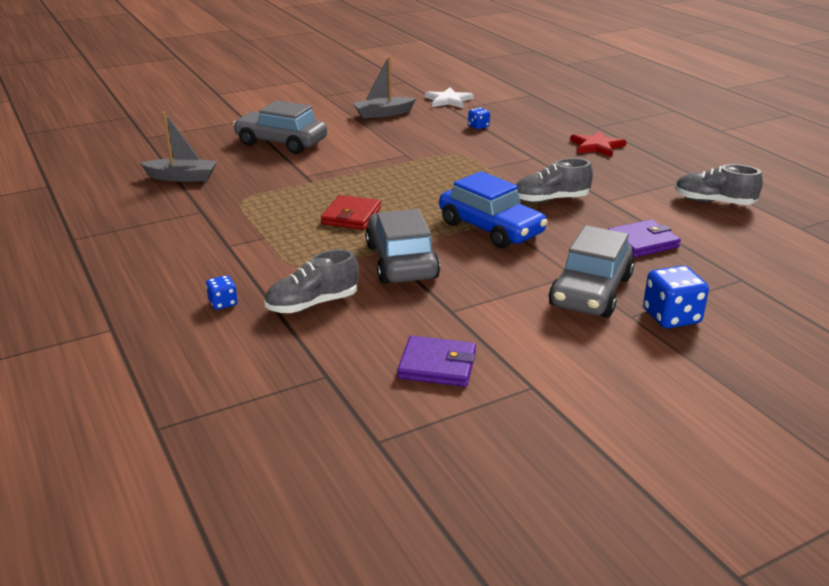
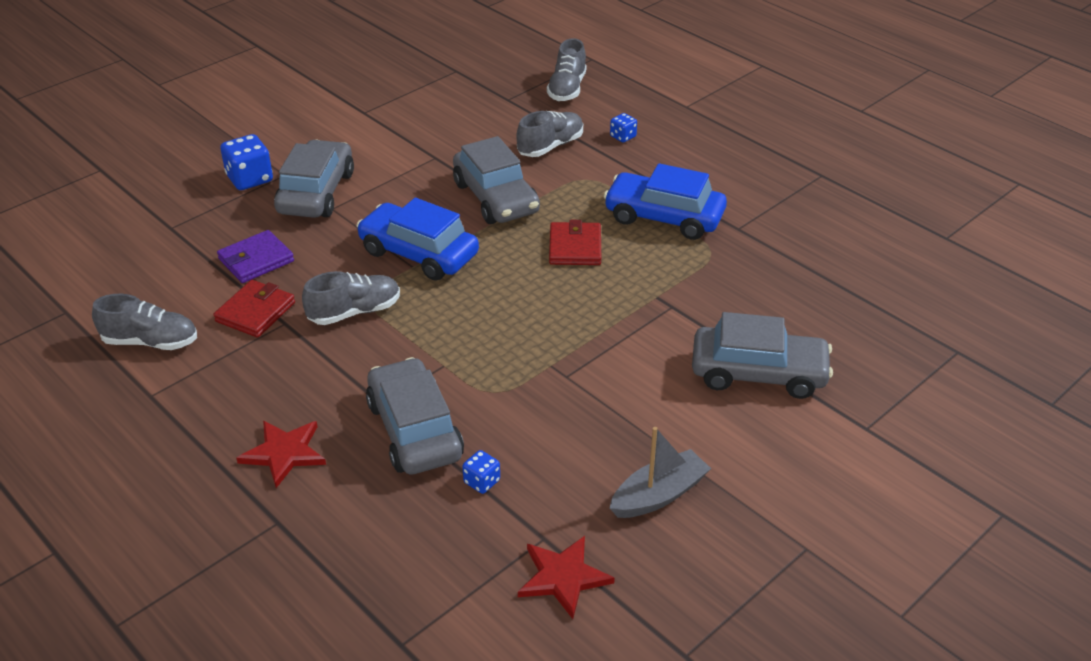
camera: 165 degrees right, 10 degrees up
grey boat [140,112,217,182] -> none
purple wallet [397,336,476,387] -> none
white star [425,88,474,108] -> red star [518,536,615,619]
none -> red wallet [214,280,295,338]
none -> grey car [366,357,464,475]
none -> grey shoe [547,38,587,101]
none -> blue car [603,163,727,240]

